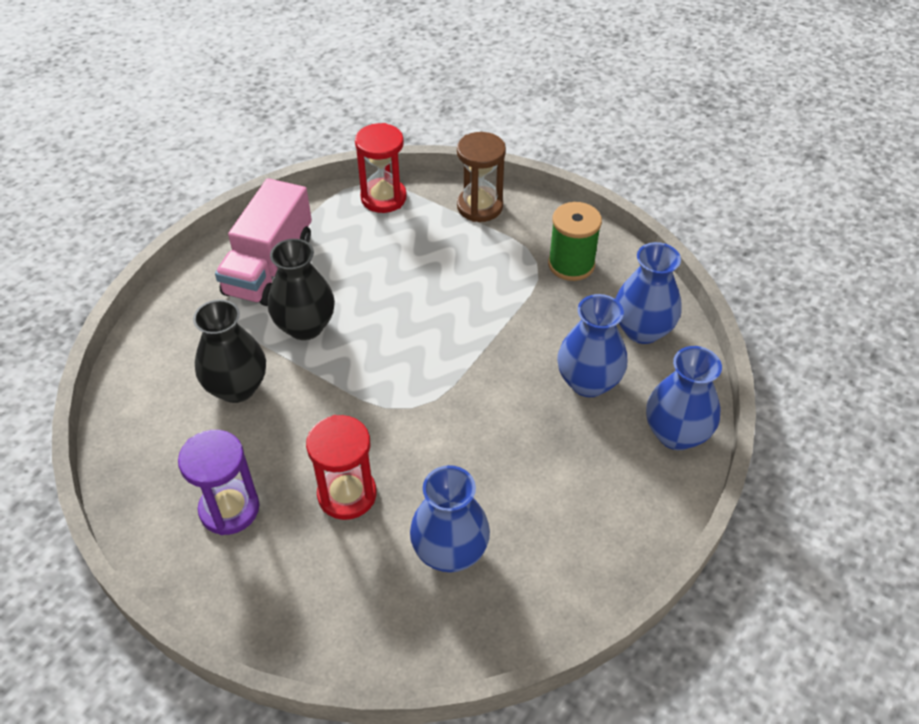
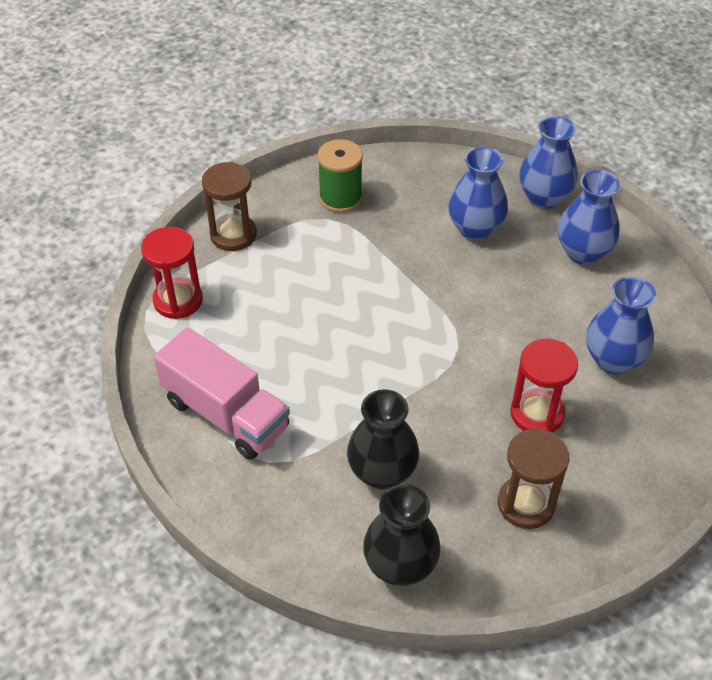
camera: 70 degrees left, 0 degrees up
purple hourglass [178,430,259,535] -> brown hourglass [498,428,569,529]
black vase [268,239,335,340] -> black vase moved to [363,484,441,586]
blue vase [615,242,682,344] -> blue vase moved to [558,170,620,265]

